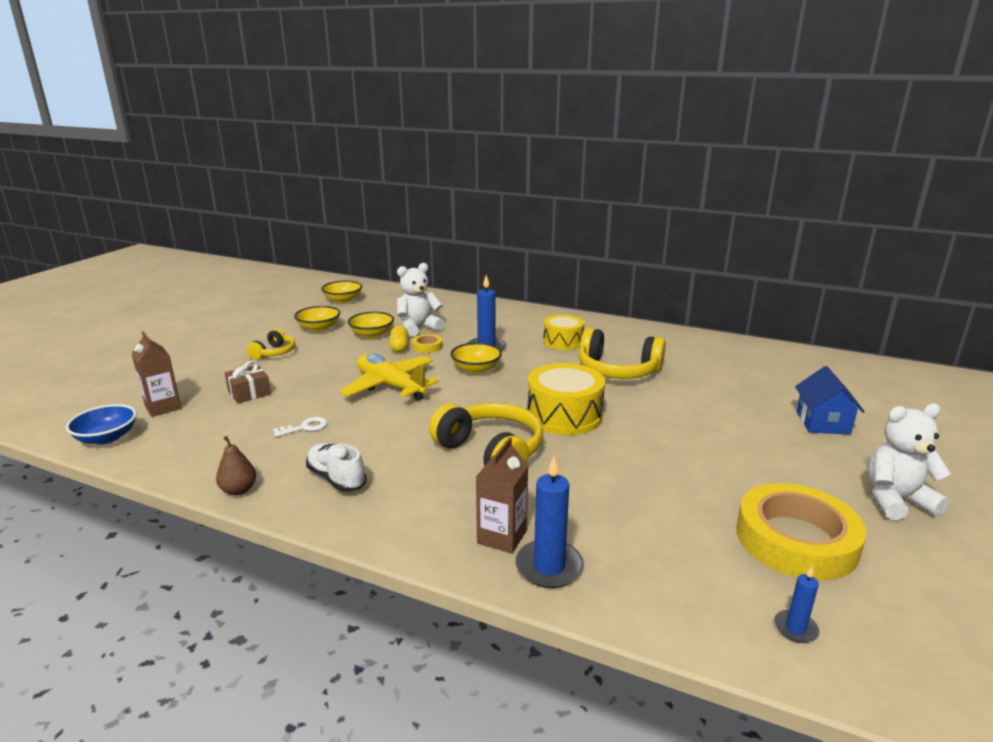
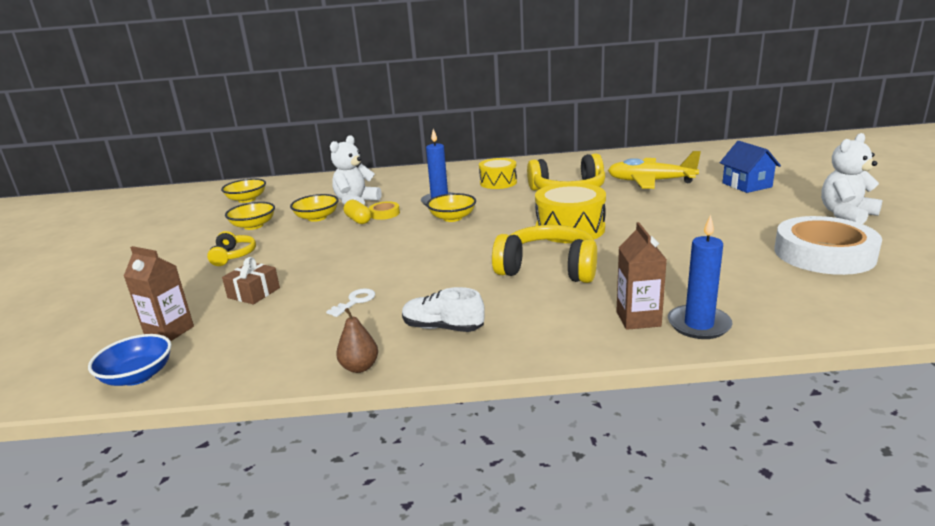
camera: 25 degrees left, 0 degrees up
yellow plane [340,354,439,401] -> yellow plane moved to [608,151,701,189]
yellow tape [736,483,866,581] -> white tape [774,216,882,275]
blue candle [774,566,819,643] -> none

